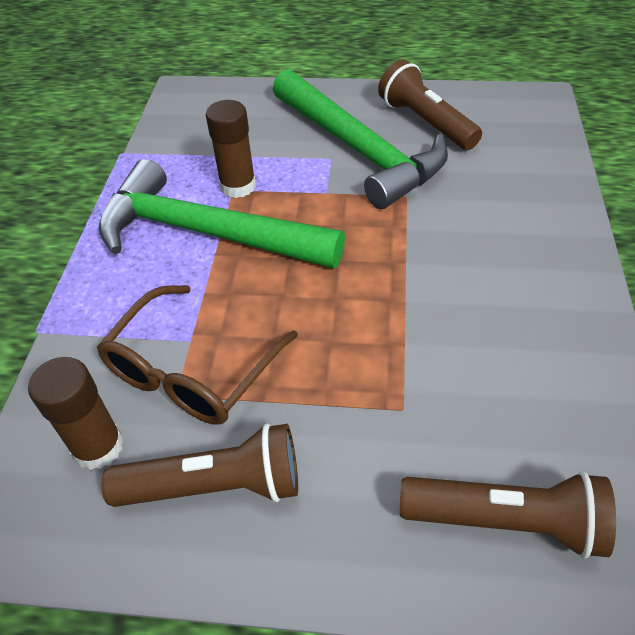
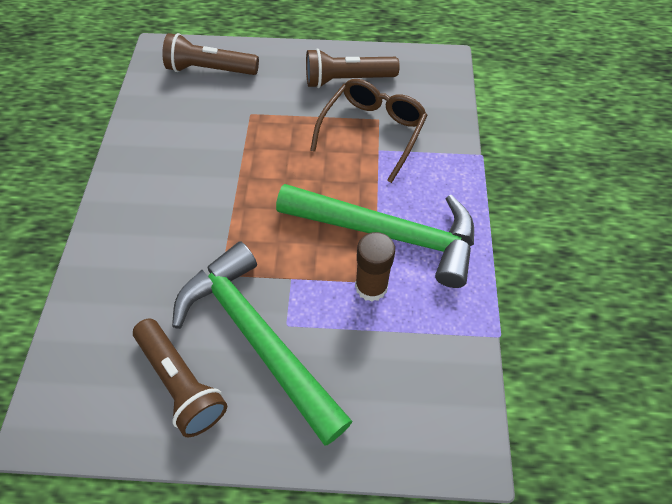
camera: 175 degrees right, 10 degrees up
brown glue stick [28,357,124,470] -> none

